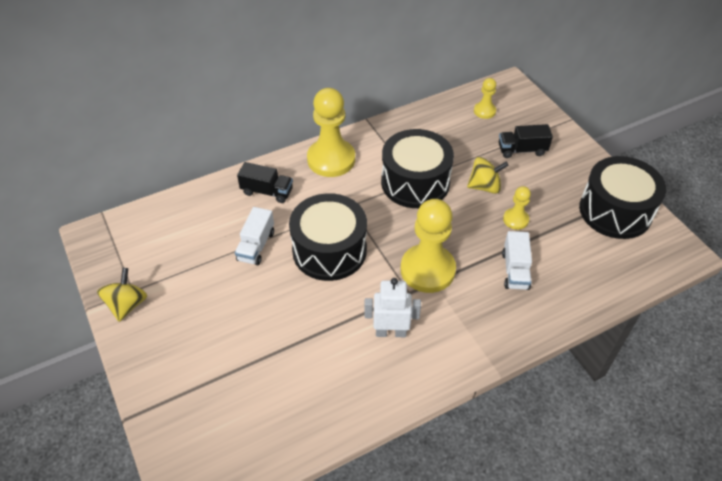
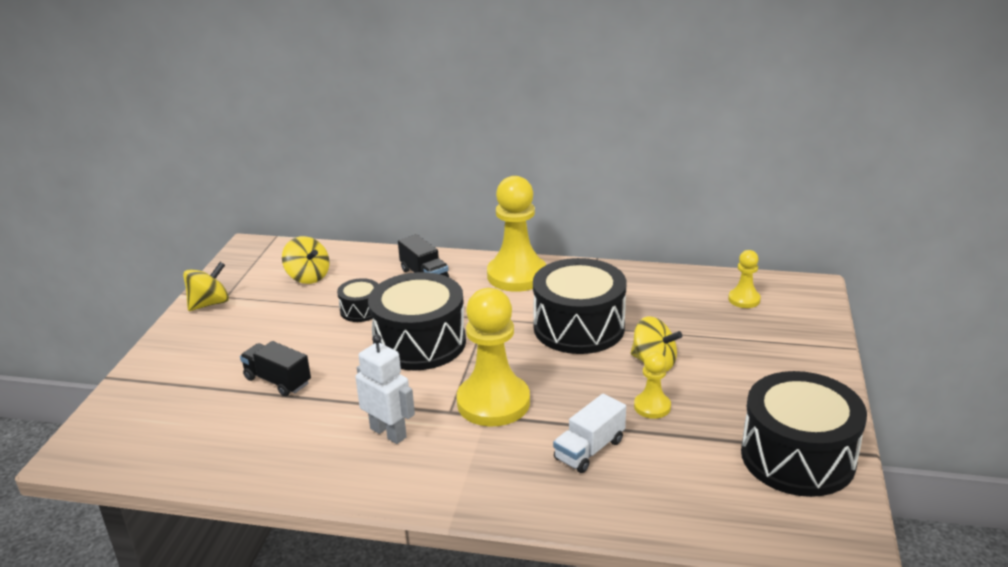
camera: 40 degrees right, 20 degrees down
white truck [235,207,274,265] -> black drum [337,278,378,322]
black truck [499,124,553,158] -> black truck moved to [240,341,311,396]
none -> yellow spinning top [282,236,330,284]

